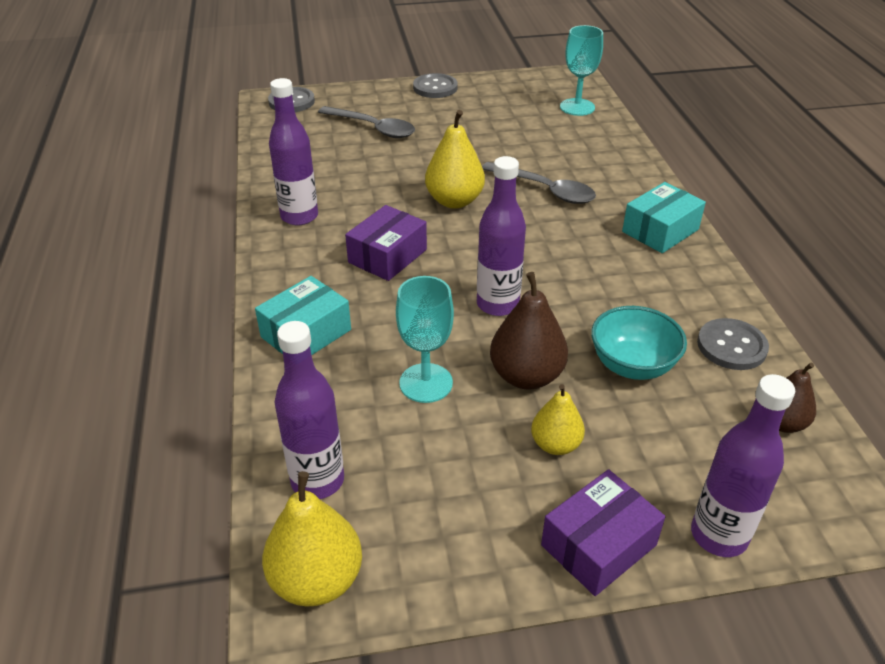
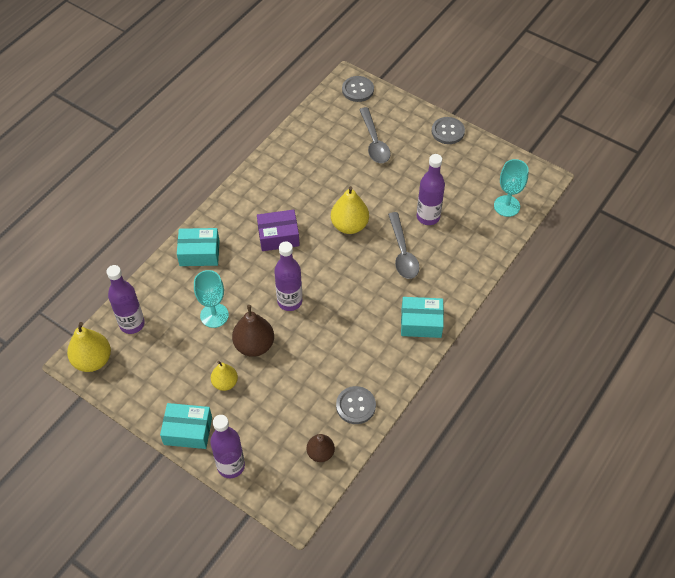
camera: 45 degrees right, 15 degrees up
purple bottle [269,78,318,225] -> purple bottle moved to [417,154,445,225]
purple box [541,469,665,596] -> turquoise box [160,403,212,449]
turquoise bowl [591,306,687,380] -> none

